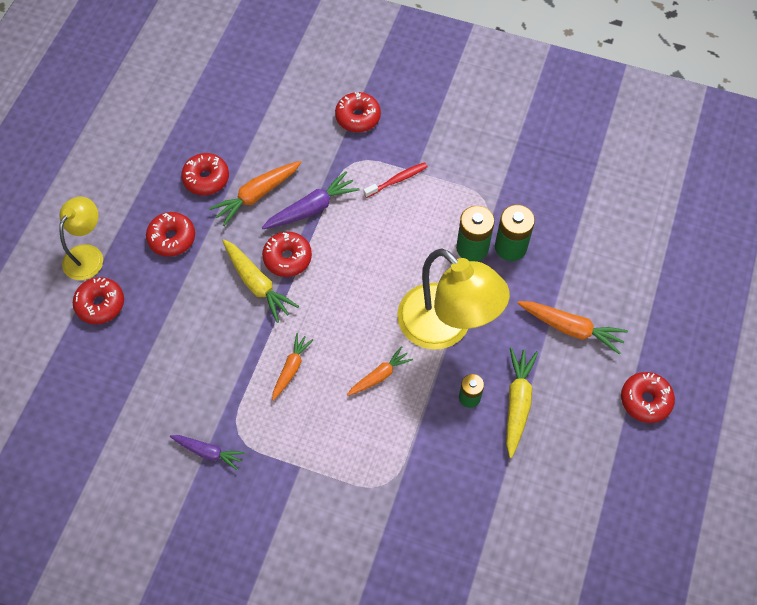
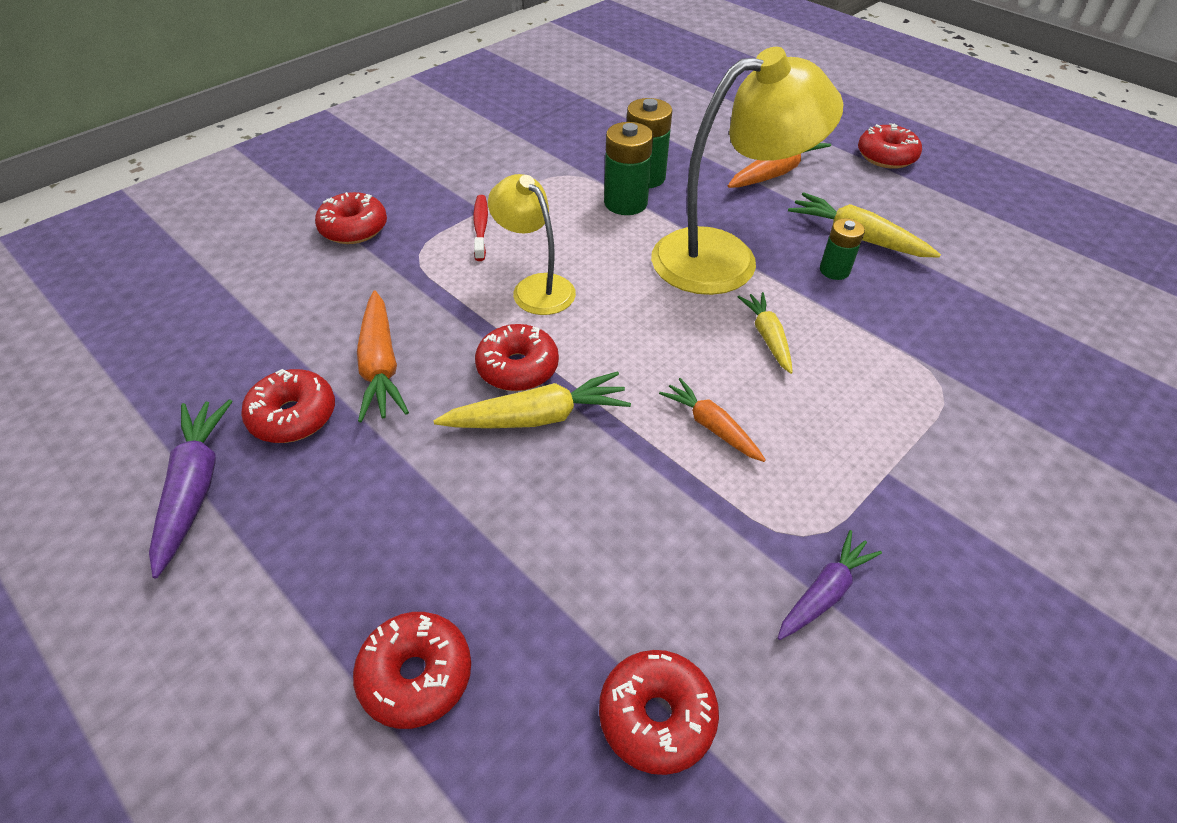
camera: 65 degrees left, 15 degrees down
yellow lamp [59,197,103,280] -> yellow lamp moved to [488,174,576,315]
red donut [146,212,195,257] -> red donut moved to [599,650,719,775]
purple carrot [262,171,360,229] -> purple carrot moved to [149,399,232,578]
orange carrot [347,346,413,396] -> yellow carrot [738,292,793,374]

